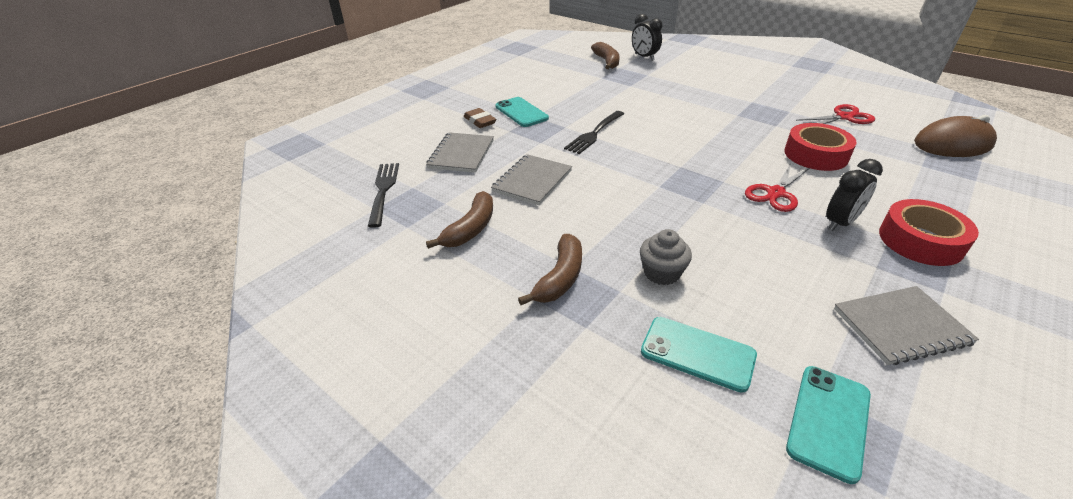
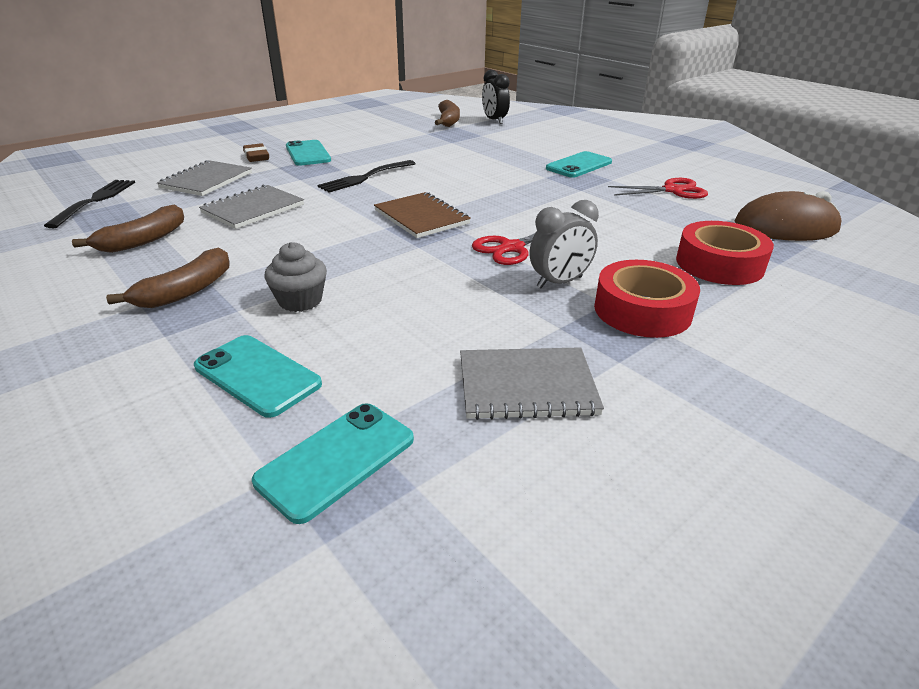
camera: 10 degrees right, 5 degrees down
red tape [784,123,856,171] -> red tape moved to [676,221,774,285]
black clock [826,159,883,231] -> grey clock [530,200,599,288]
none -> brown notebook [374,192,471,238]
none -> turquoise phone [546,151,612,178]

